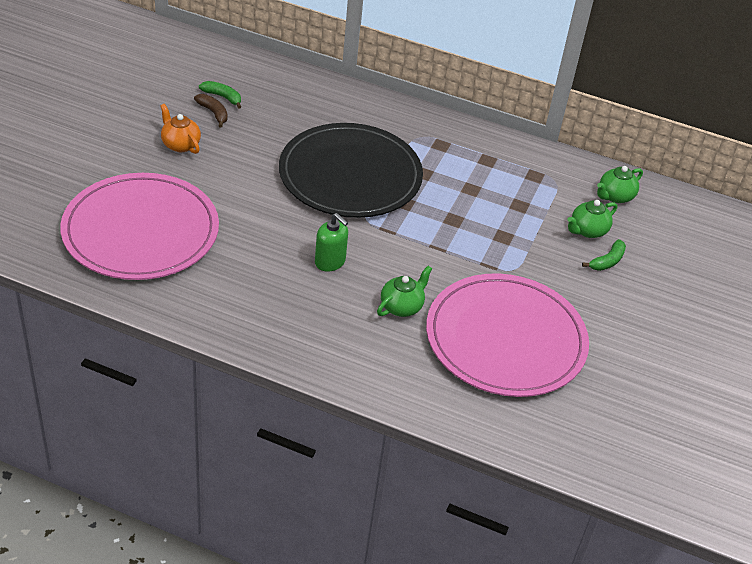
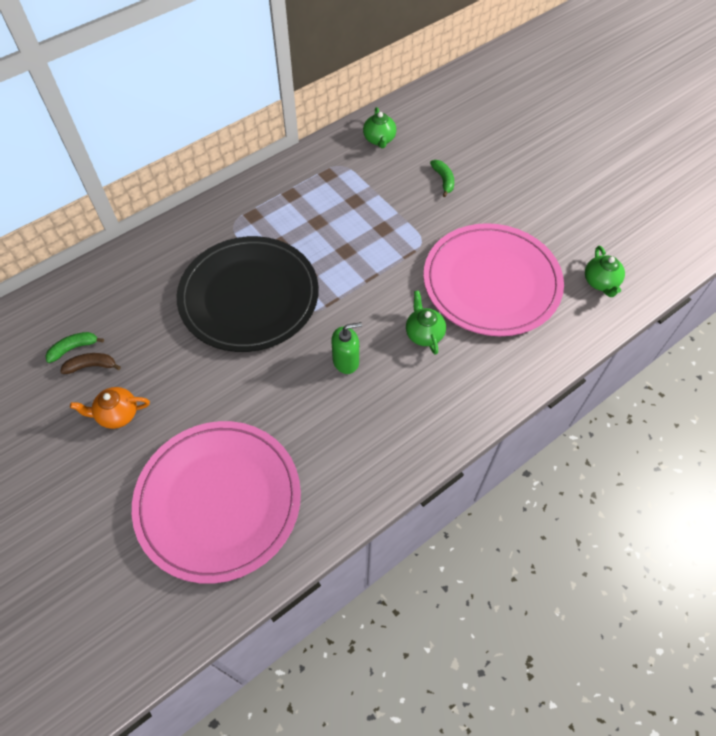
camera: 55 degrees left, 15 degrees up
green teapot [567,200,617,238] -> green teapot moved to [585,246,625,297]

